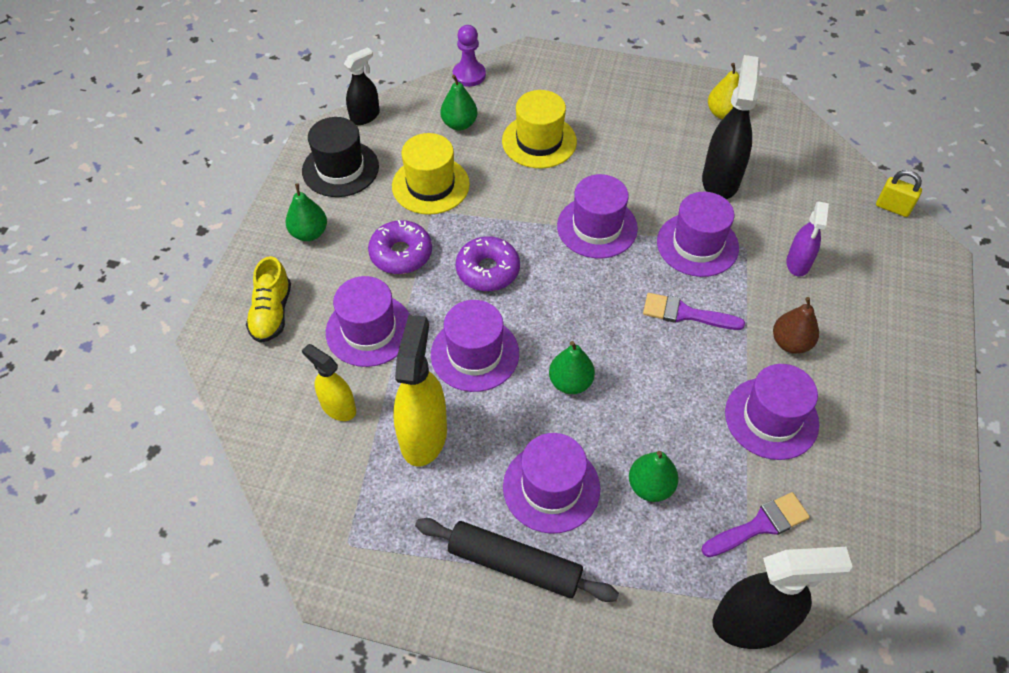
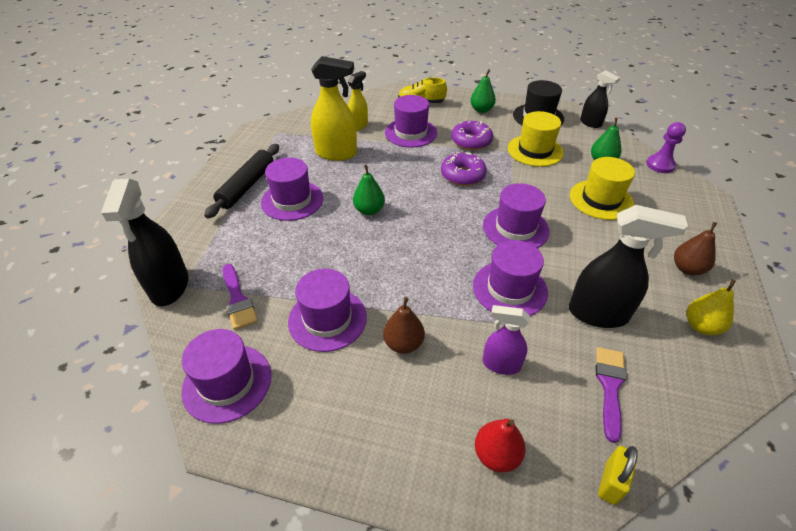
camera: 90 degrees right, 10 degrees down
purple hat [431,300,519,392] -> purple hat moved to [181,329,271,424]
green pear [629,451,679,502] -> none
purple brush [643,293,745,330] -> purple brush moved to [596,347,627,443]
none -> red pear [475,419,525,473]
none -> brown pear [674,222,717,276]

